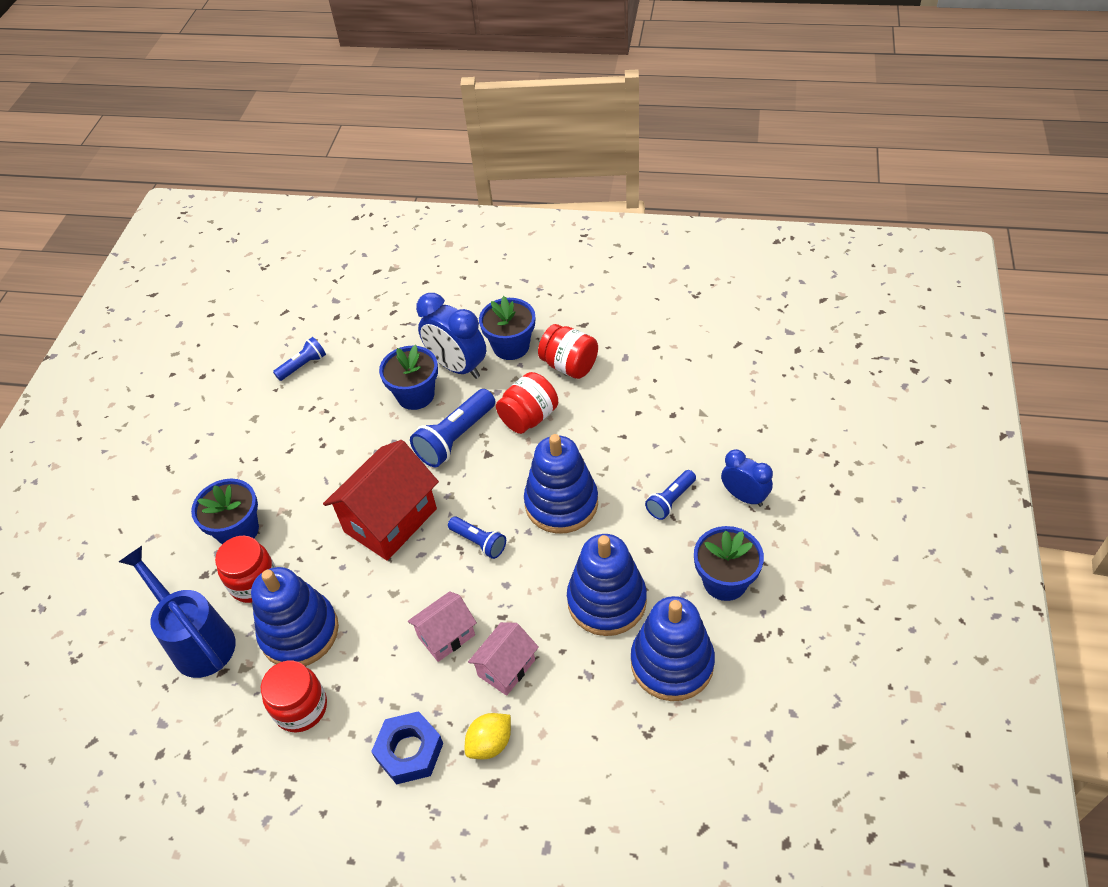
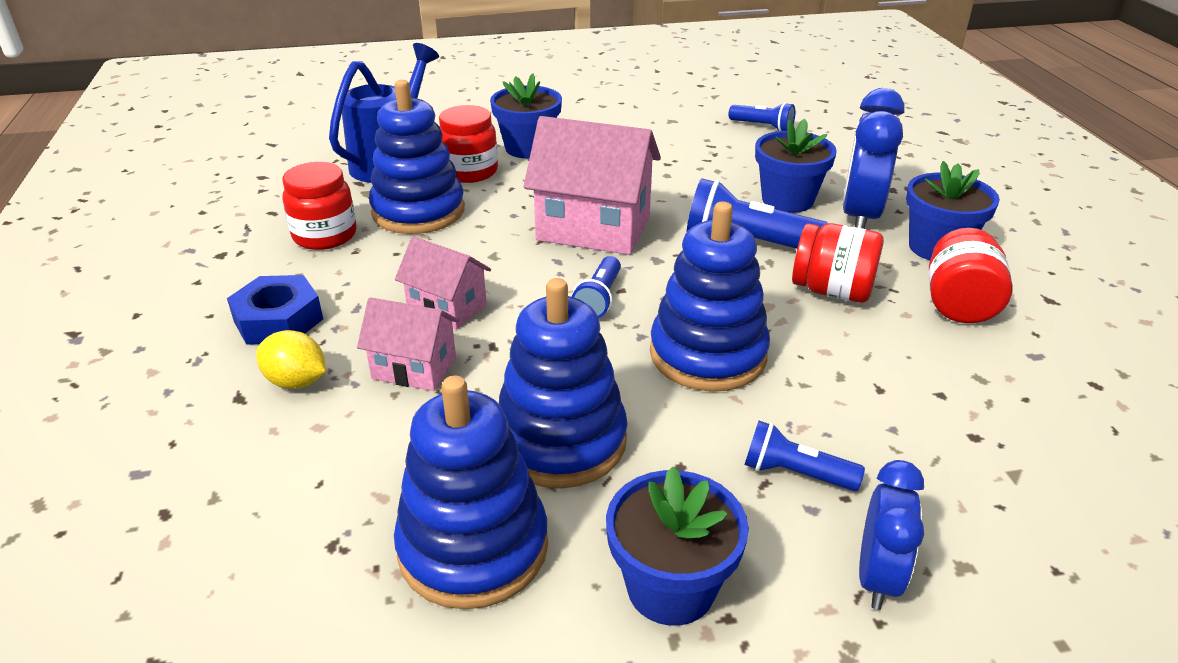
camera: 65 degrees right, 15 degrees down
red house [323,440,439,561] -> pink house [524,116,661,255]

